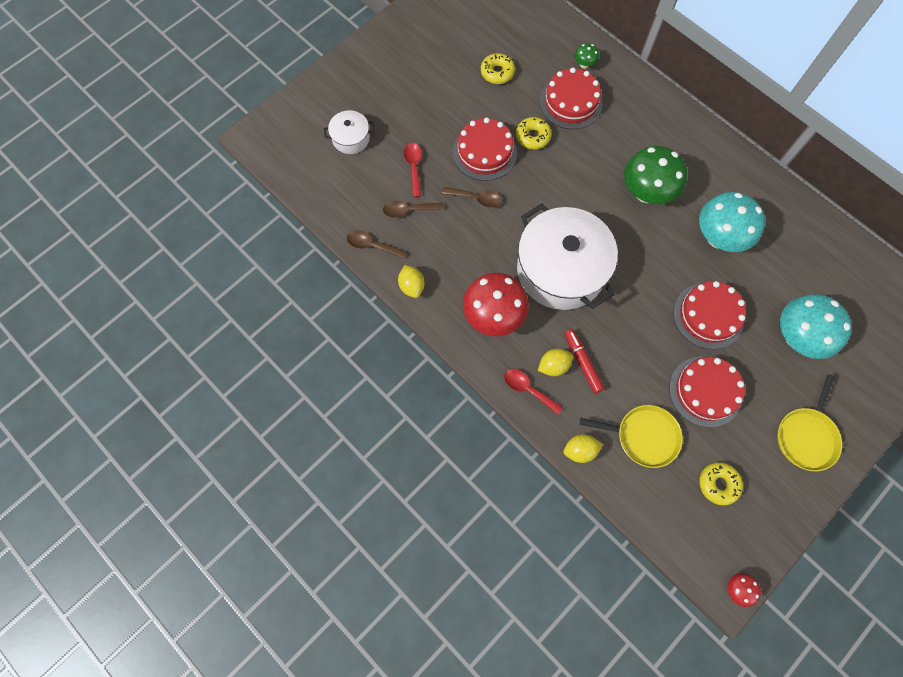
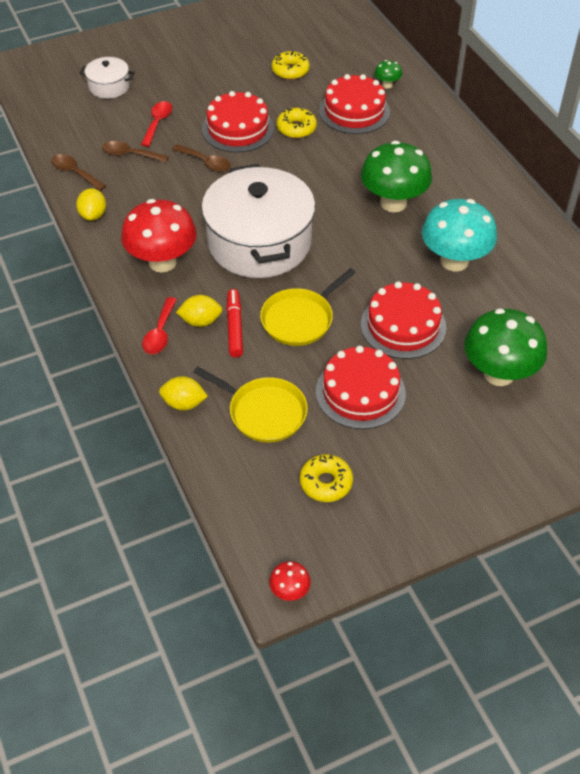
camera: 20 degrees right, 20 degrees down
red spoon [504,369,563,415] -> red spoon turned 135 degrees counterclockwise [142,297,177,354]
yellow pan [777,374,842,471] -> yellow pan moved to [260,268,356,346]
turquoise mushroom [780,294,852,359] -> green mushroom [464,308,547,386]

